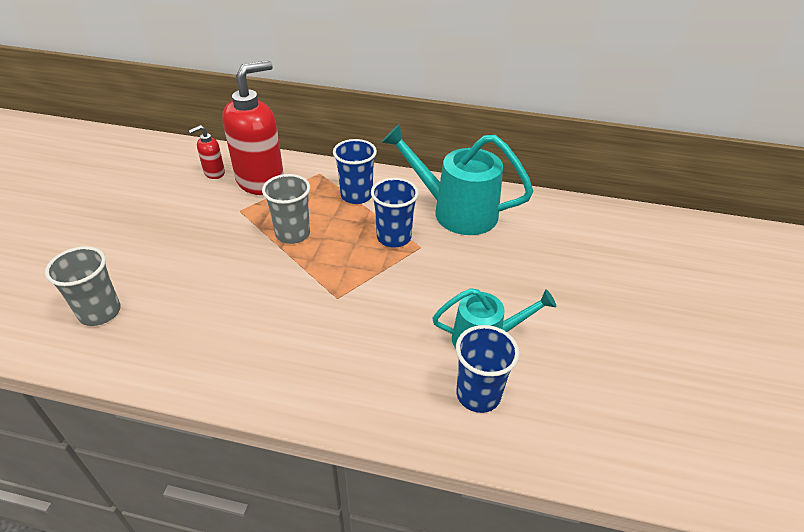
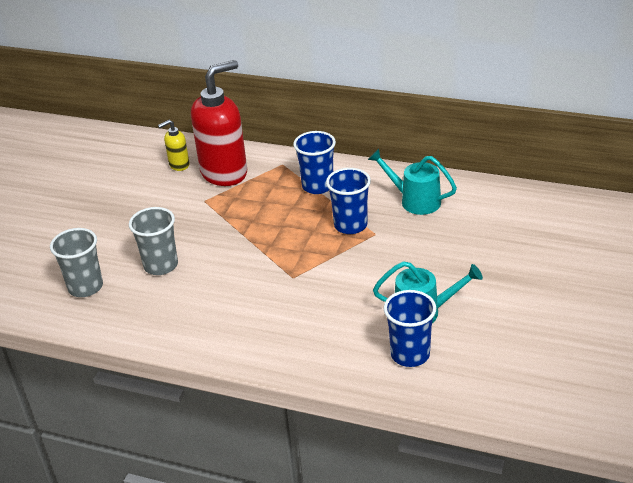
camera: 10 degrees right, 5 degrees down
red soap dispenser [189,125,225,179] -> yellow soap dispenser [158,120,189,171]
grey cup [262,174,310,244] -> grey cup moved to [129,207,178,275]
turquoise watering can [381,124,533,235] -> turquoise watering can [368,149,457,215], size x0.62

